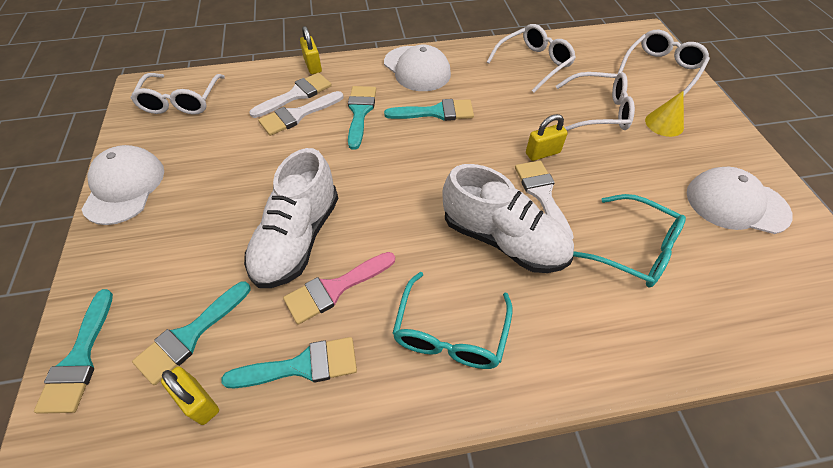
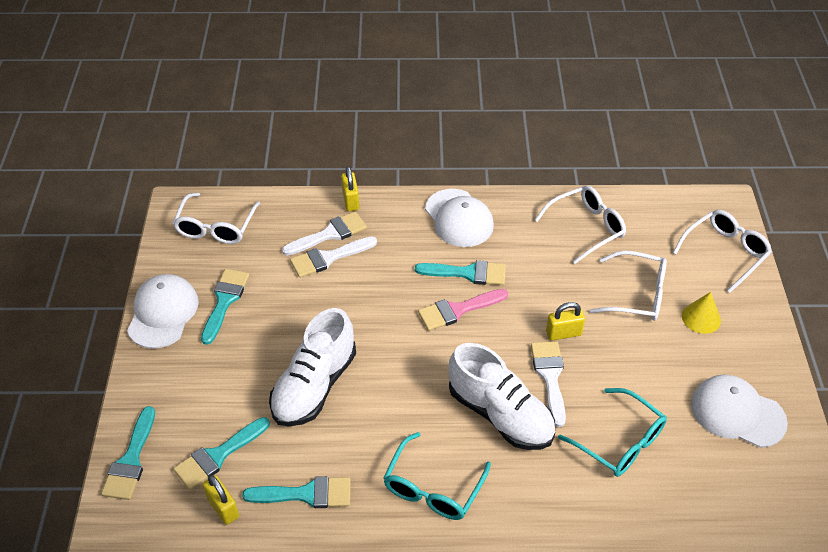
camera: 10 degrees right, 5 degrees down
pink brush [283,252,395,325] -> pink brush moved to [418,289,508,331]
turquoise brush [348,86,376,150] -> turquoise brush moved to [201,269,249,345]

